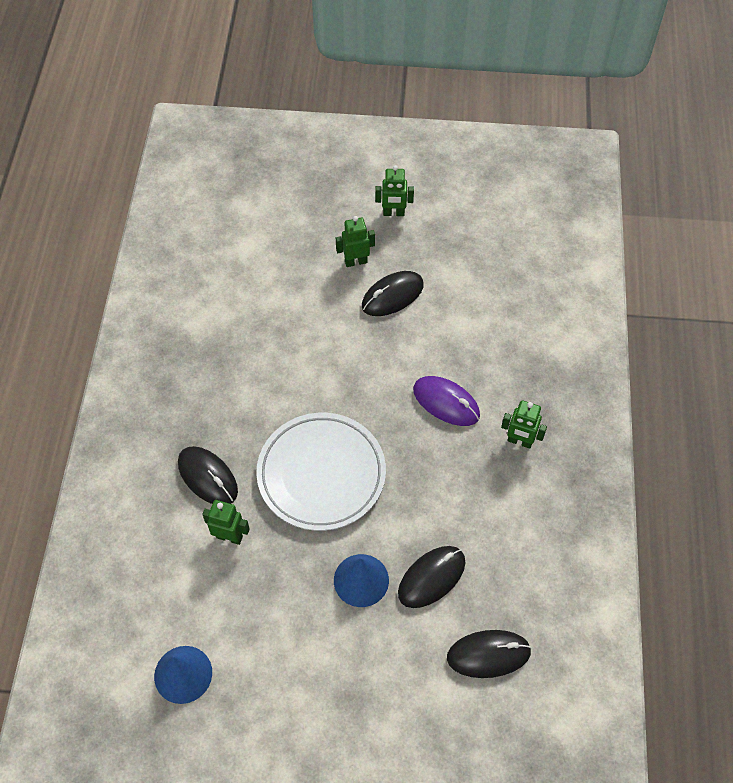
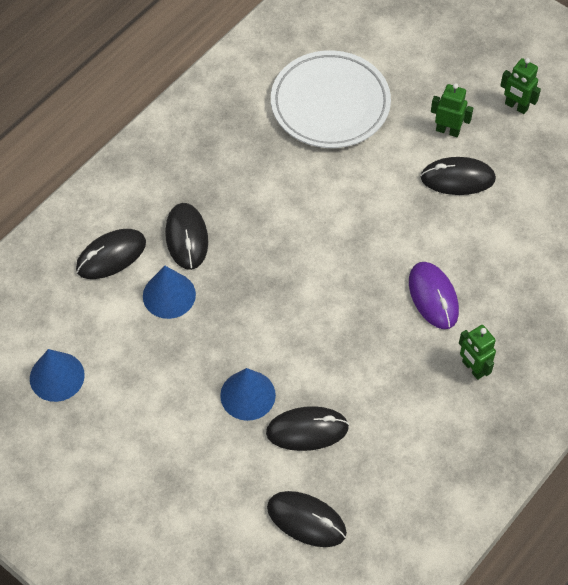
camera: 35 degrees right, 0 degrees up
green robot [202,500,250,545] -> blue cone [143,266,196,319]
white plate [256,413,386,531] -> white plate moved to [271,50,391,148]
none -> black mouse [76,229,146,279]

